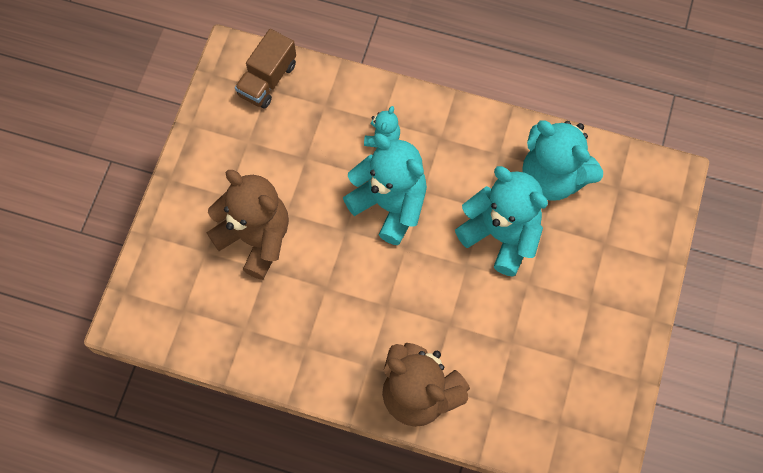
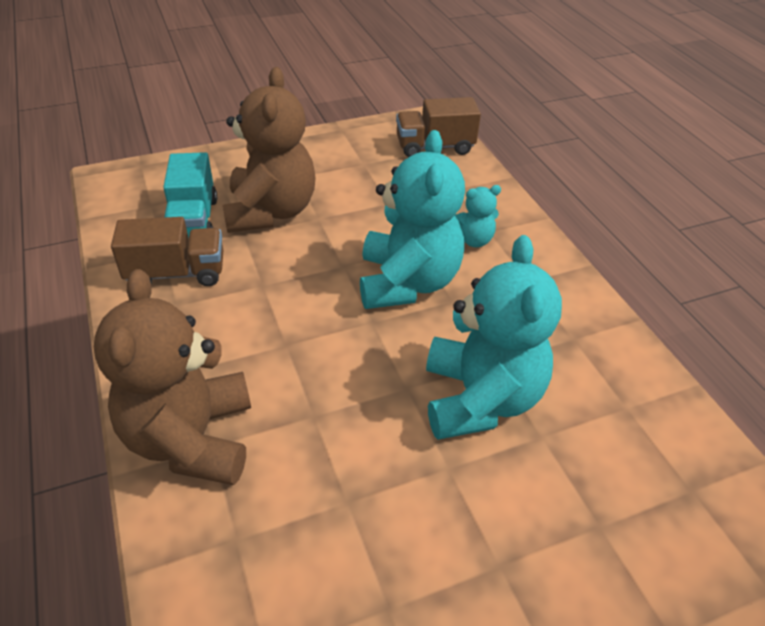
camera: 50 degrees right, 25 degrees down
turquoise teddy bear [523,120,603,201] -> none
none -> brown truck [111,217,223,286]
none -> turquoise truck [163,152,217,237]

